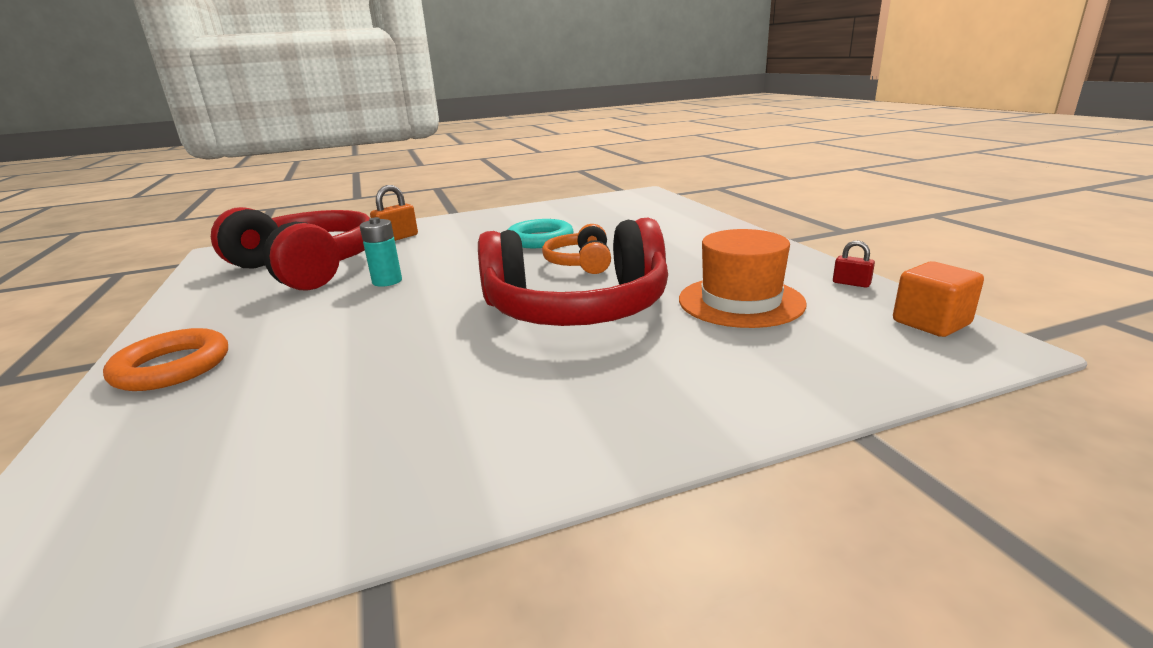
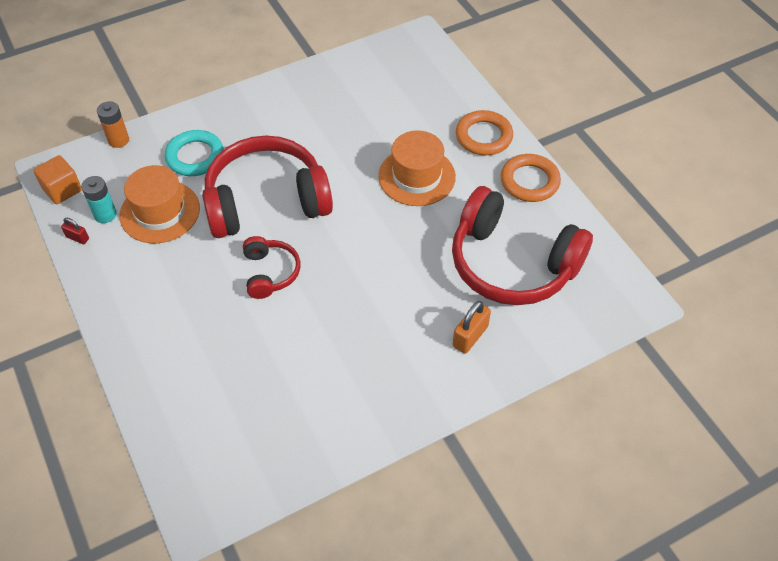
camera: 170 degrees right, 30 degrees up
turquoise battery [360,217,402,287] -> turquoise battery moved to [81,176,117,223]
turquoise ring [508,219,574,248] -> turquoise ring moved to [165,130,224,176]
orange headphones [542,224,611,274] -> red headphones [243,236,301,299]
none -> orange battery [97,101,129,148]
none -> orange hat [378,130,456,206]
none -> orange ring [501,154,561,202]

